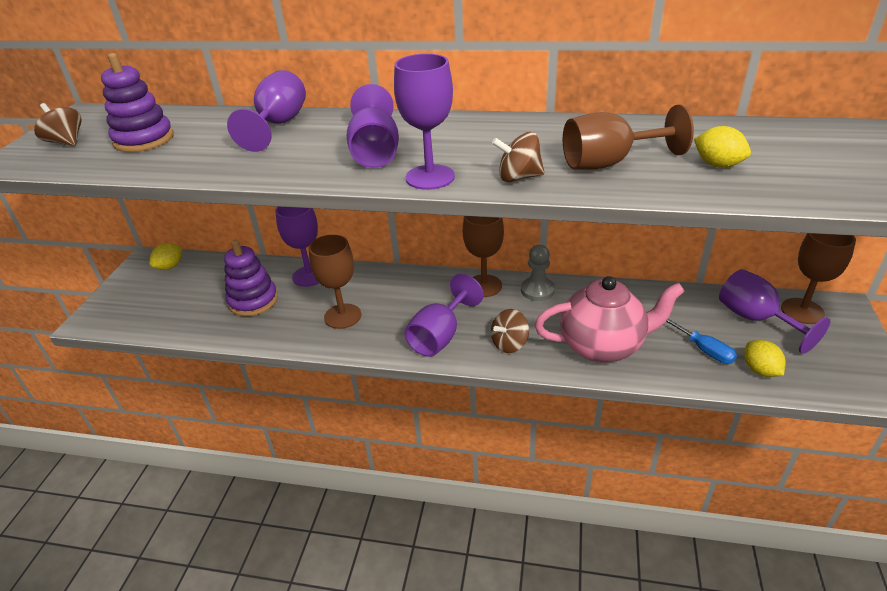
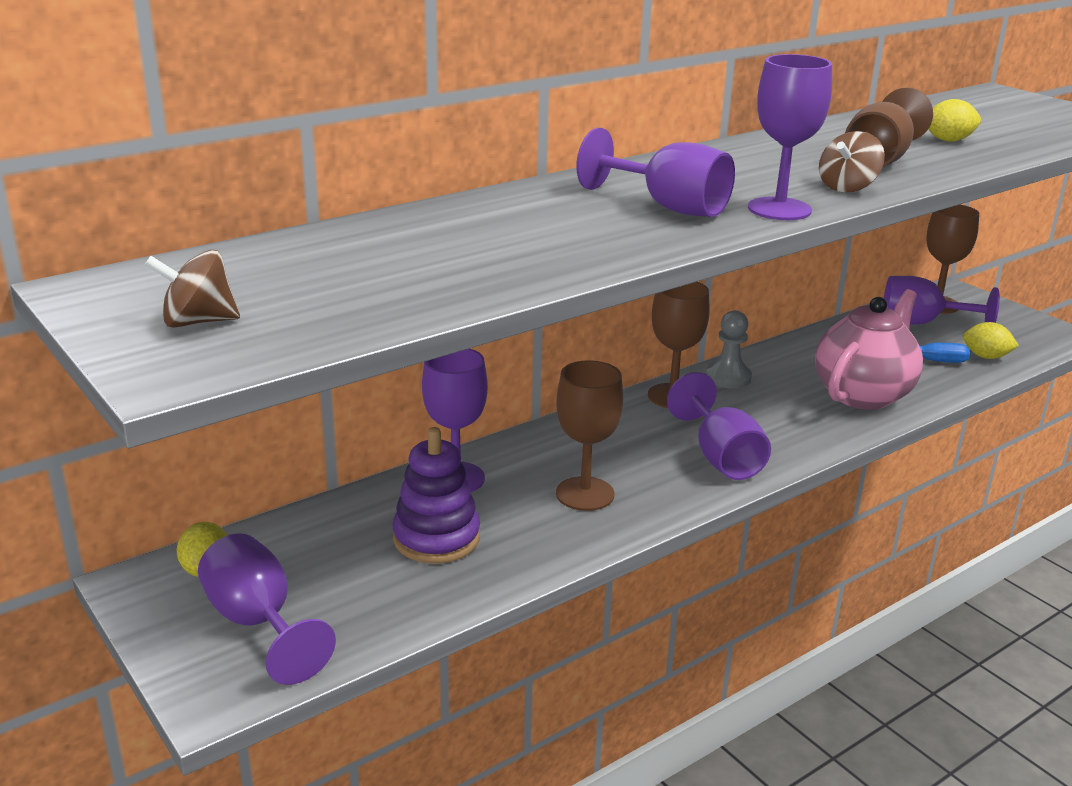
camera: 50 degrees left, 10 degrees down
purple stacking toy [101,53,174,152] -> none
purple goblet [227,70,306,152] -> purple goblet moved to [198,533,336,685]
brown spinning top [491,309,529,353] -> none

